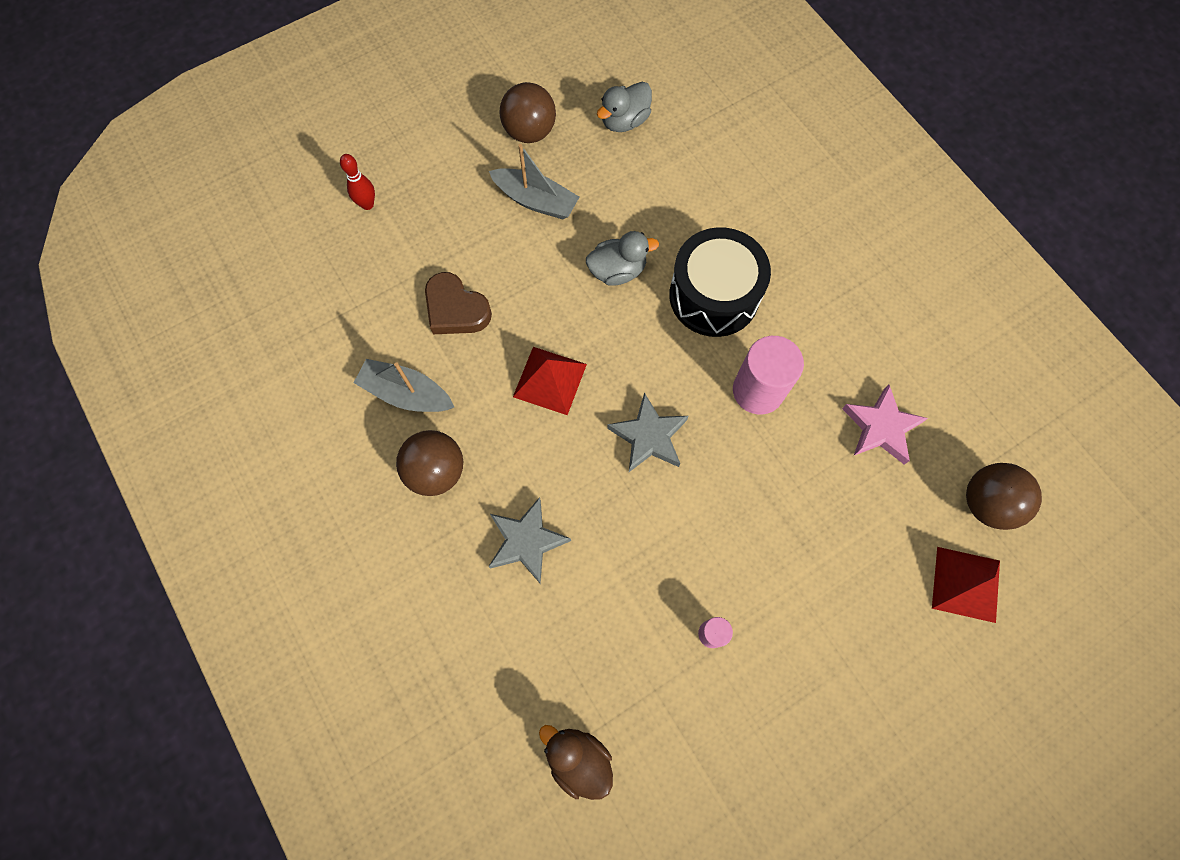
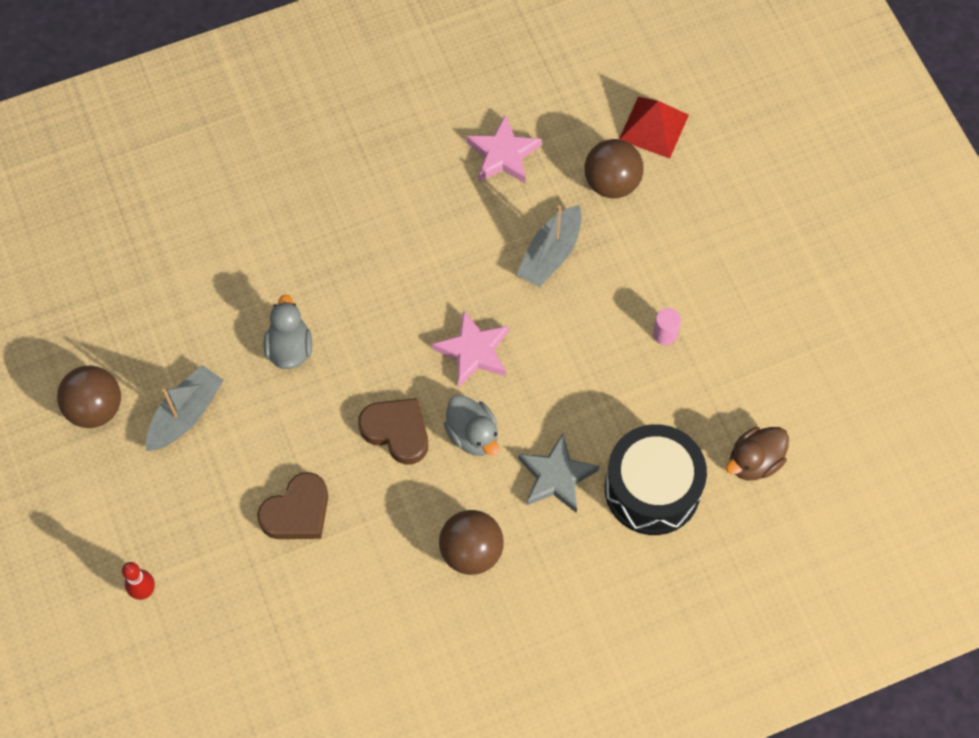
camera: 80 degrees left, 5 degrees down
grey boat [354,359,454,412] -> grey boat moved to [516,205,582,287]
red pyramid [513,347,587,415] -> brown heart [358,398,428,465]
grey duck [597,82,652,132] -> grey duck moved to [444,395,499,456]
grey star [607,393,689,472] -> pink star [432,310,509,387]
black drum [669,227,771,337] -> black drum moved to [605,424,707,535]
pink cylinder [733,336,804,414] -> none
brown ball [966,463,1042,530] -> brown ball moved to [584,139,644,198]

